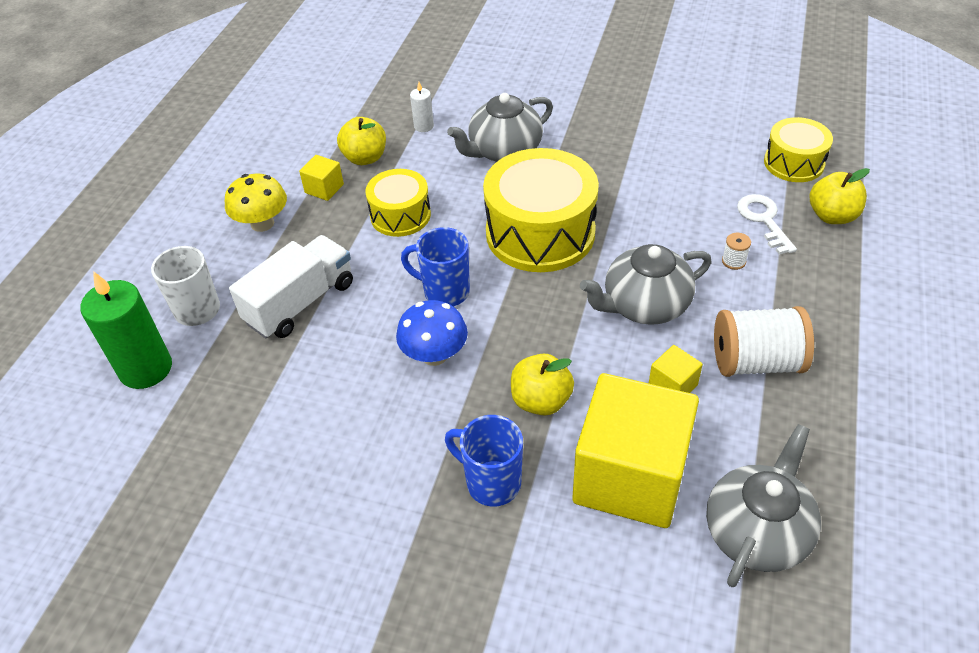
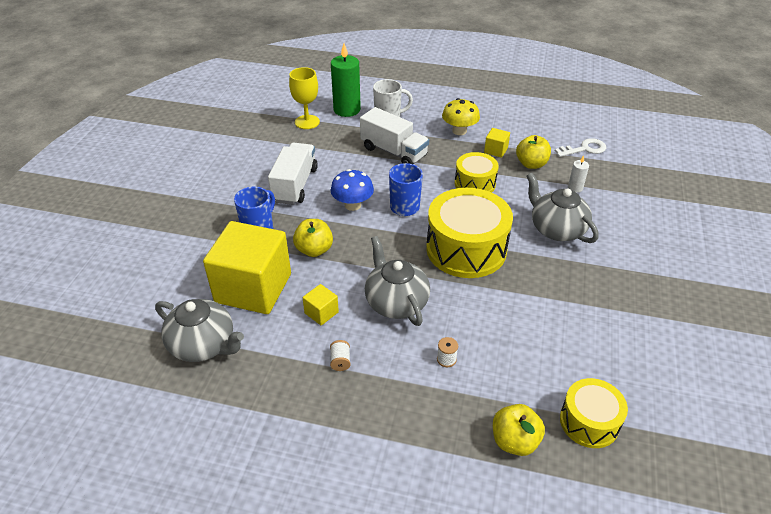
camera: 85 degrees right, 5 degrees down
white spool [714,306,814,377] -> white spool [330,340,350,371], size x0.40
white key [737,194,797,255] -> white key moved to [555,138,606,157]
none -> white truck [268,143,318,205]
none -> yellow goblet [289,67,320,129]

